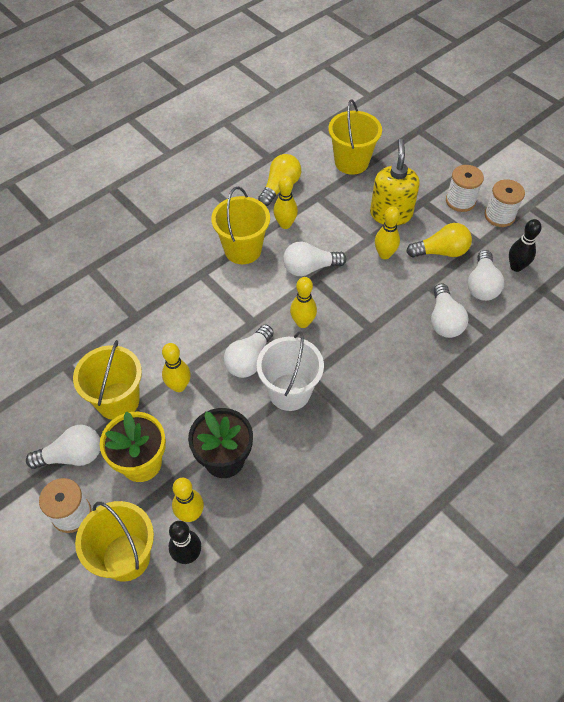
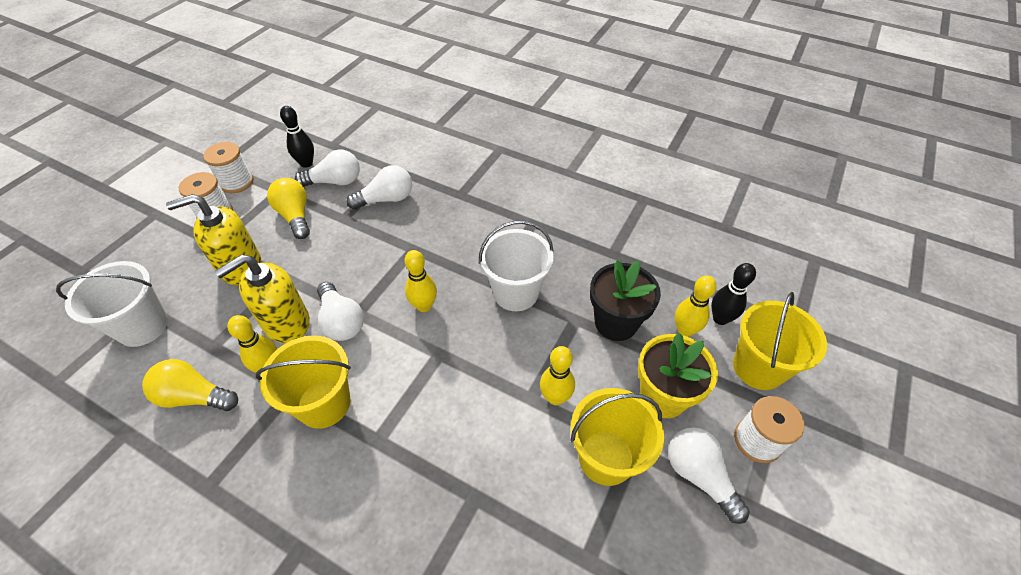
camera: 110 degrees left, 5 degrees down
white light bulb [224,325,273,378] -> none
yellow bucket [329,99,382,175] -> white bucket [56,261,168,347]
yellow bowling pin [375,207,400,259] -> none
none -> yellow soap dispenser [214,254,310,343]

